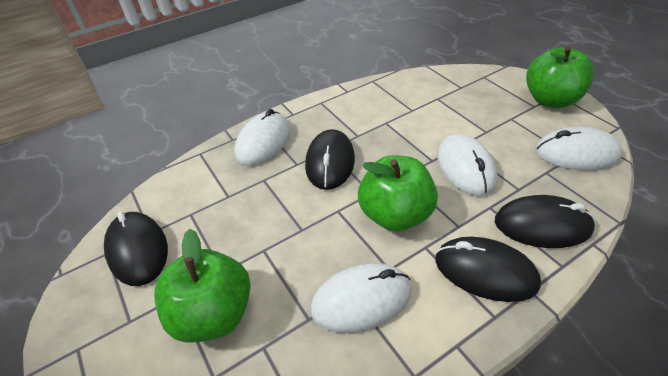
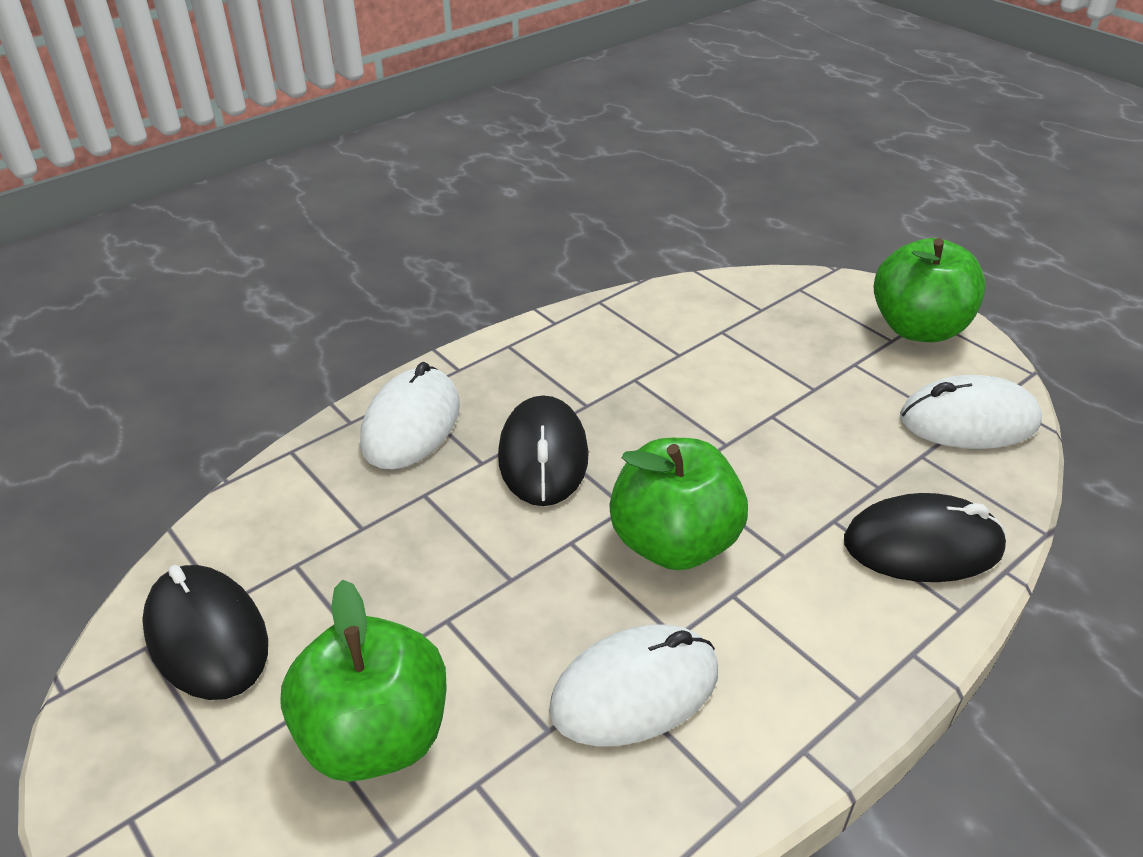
camera: 10 degrees left, 5 degrees down
black mouse [435,237,541,302] -> none
white mouse [437,134,497,196] -> none

